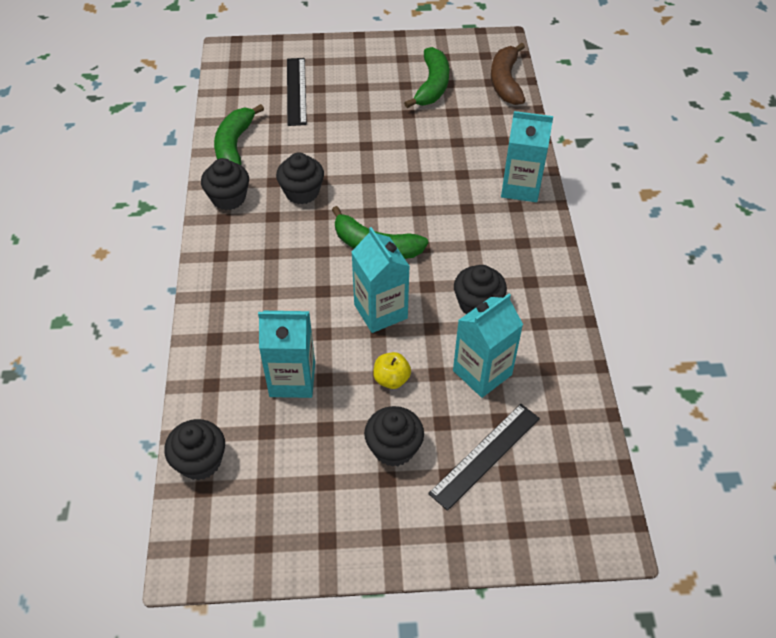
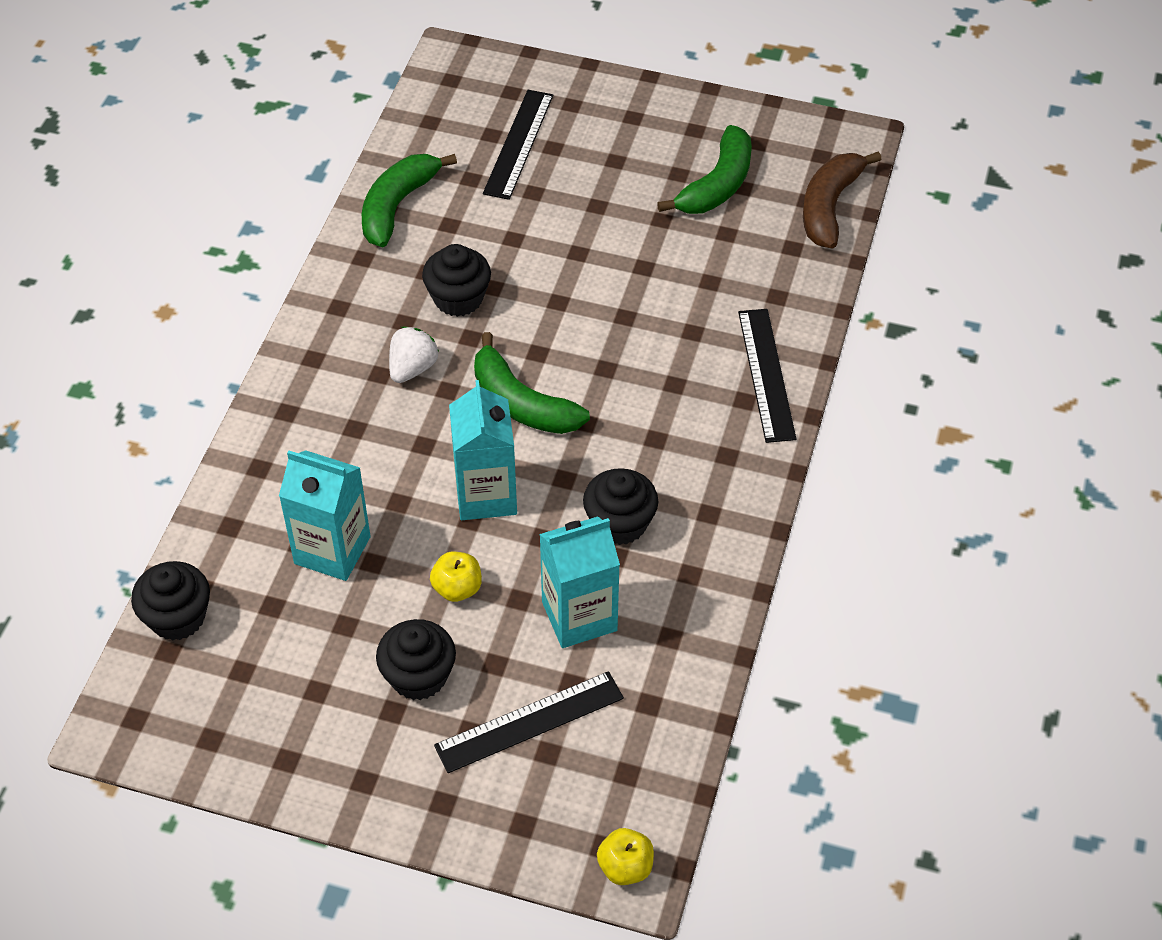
camera: 20 degrees right, 0 degrees up
black cupcake [201,158,249,210] -> none
turquoise carton [501,111,553,202] -> black ruler [738,309,796,443]
none -> white strawberry [389,327,439,383]
none -> yellow apple [597,828,654,885]

